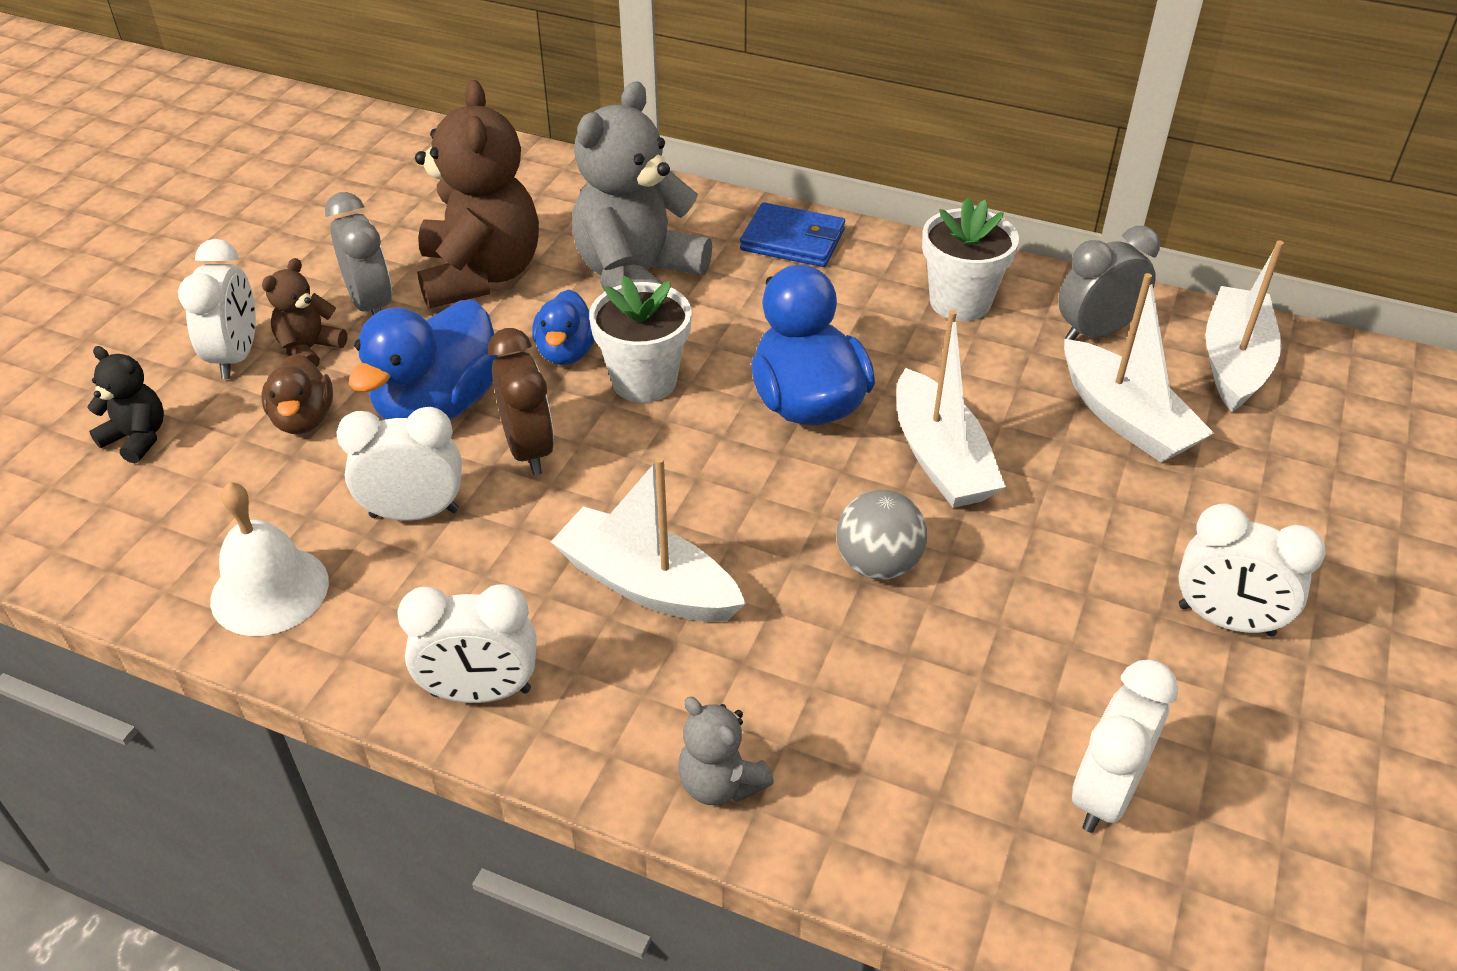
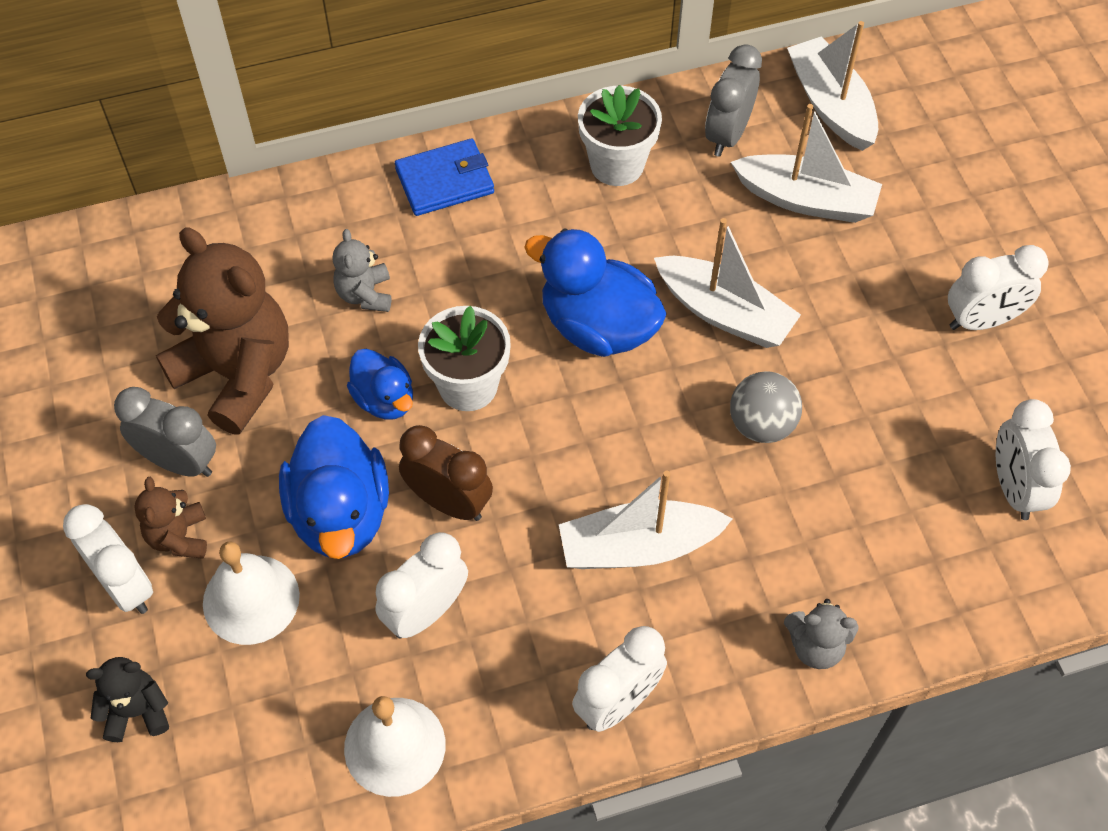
camera: 40 degrees left, 15 degrees up
brown duck [262,354,333,434] -> white bell [203,541,300,645]
grey teddy bear [572,81,712,291] -> grey teddy bear [332,229,391,312], size x0.47

